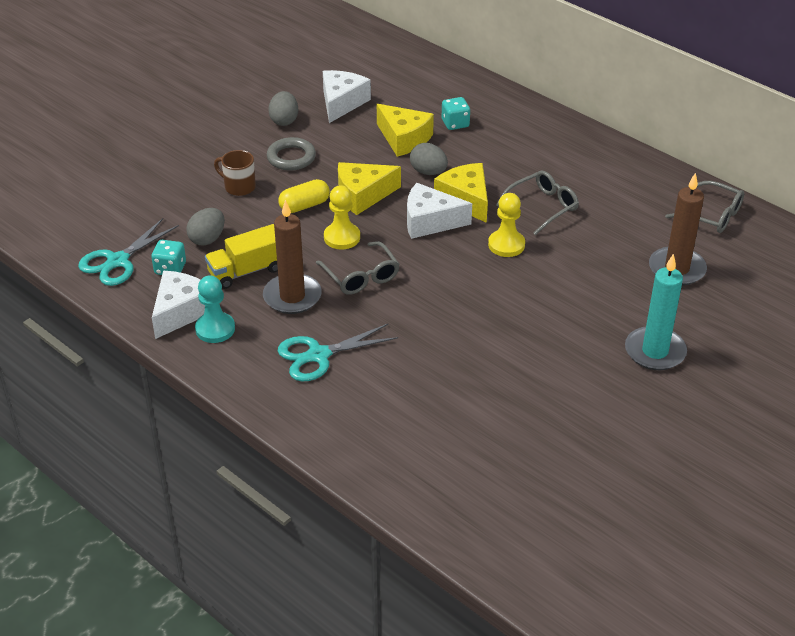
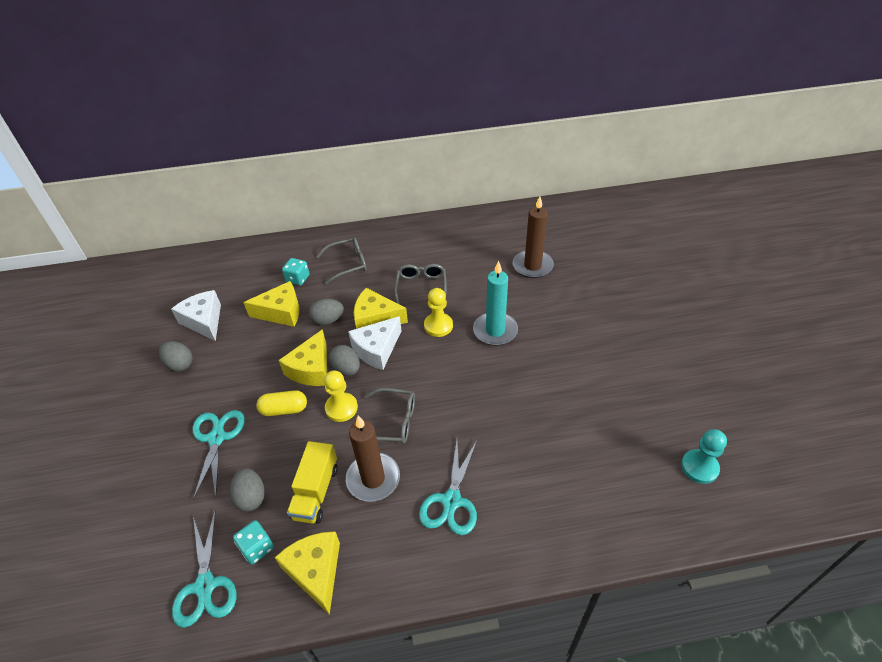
camera: 50 degrees left, 5 degrees up
white cheese [152,271,205,339] -> yellow cheese [275,531,340,615]
turquoise pawn [195,275,235,343] -> turquoise pawn moved to [681,429,727,484]
brown mug [214,150,256,196] -> turquoise scissors [192,410,245,500]
grey ring [267,137,316,171] -> none
yellow capsule [279,179,330,213] -> yellow capsule turned 75 degrees clockwise [256,390,307,416]
turquoise candle [625,254,687,370] -> turquoise candle moved to [473,261,518,346]
grey glasses [665,181,744,233] -> grey glasses moved to [316,237,366,285]
none -> grey egg [329,345,360,376]

